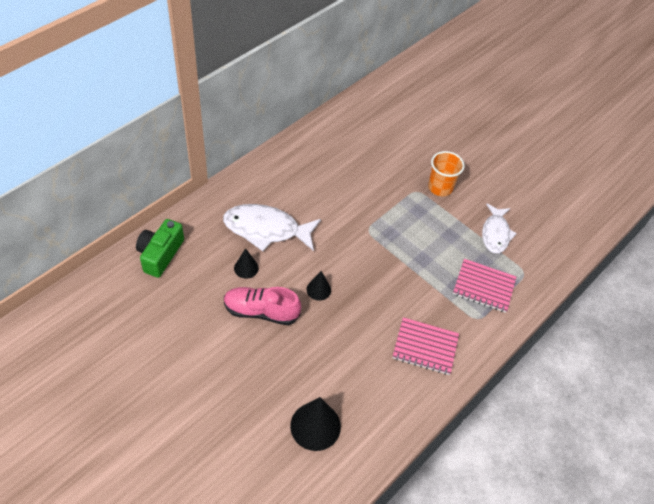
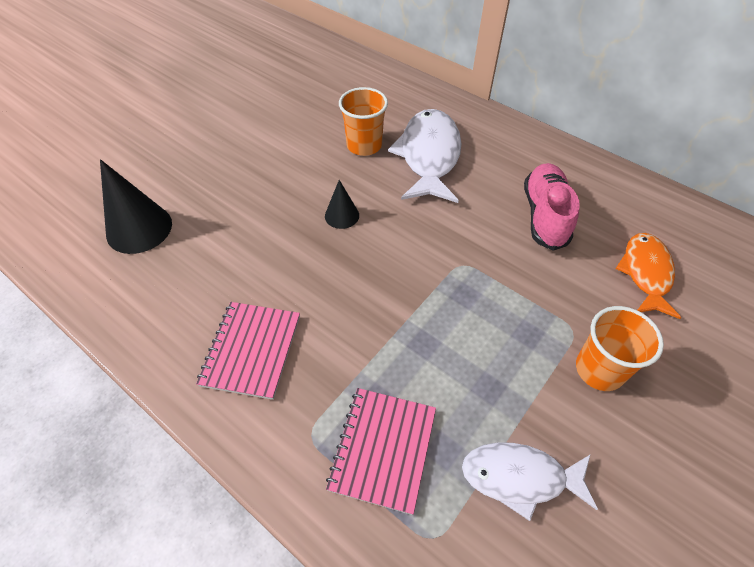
camera: 90 degrees right, 0 degrees up
green camera [136,219,184,278] -> none
pink shoe [224,287,301,325] -> pink shoe moved to [524,163,580,251]
black cone [234,248,259,279] -> orange cup [339,87,388,156]
none -> orange fish [616,233,681,319]

